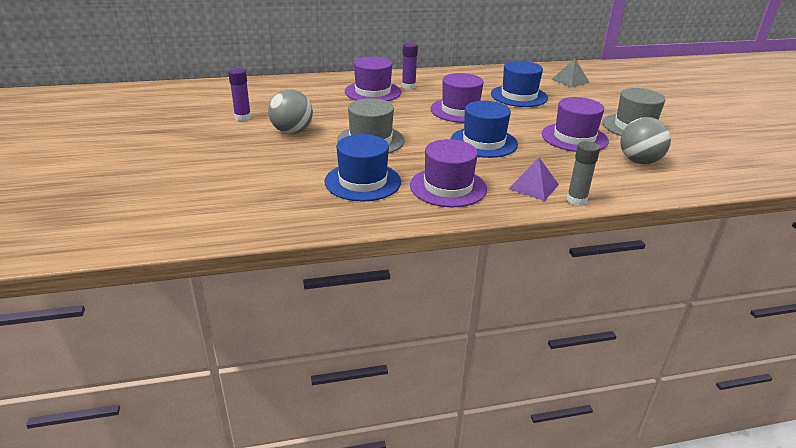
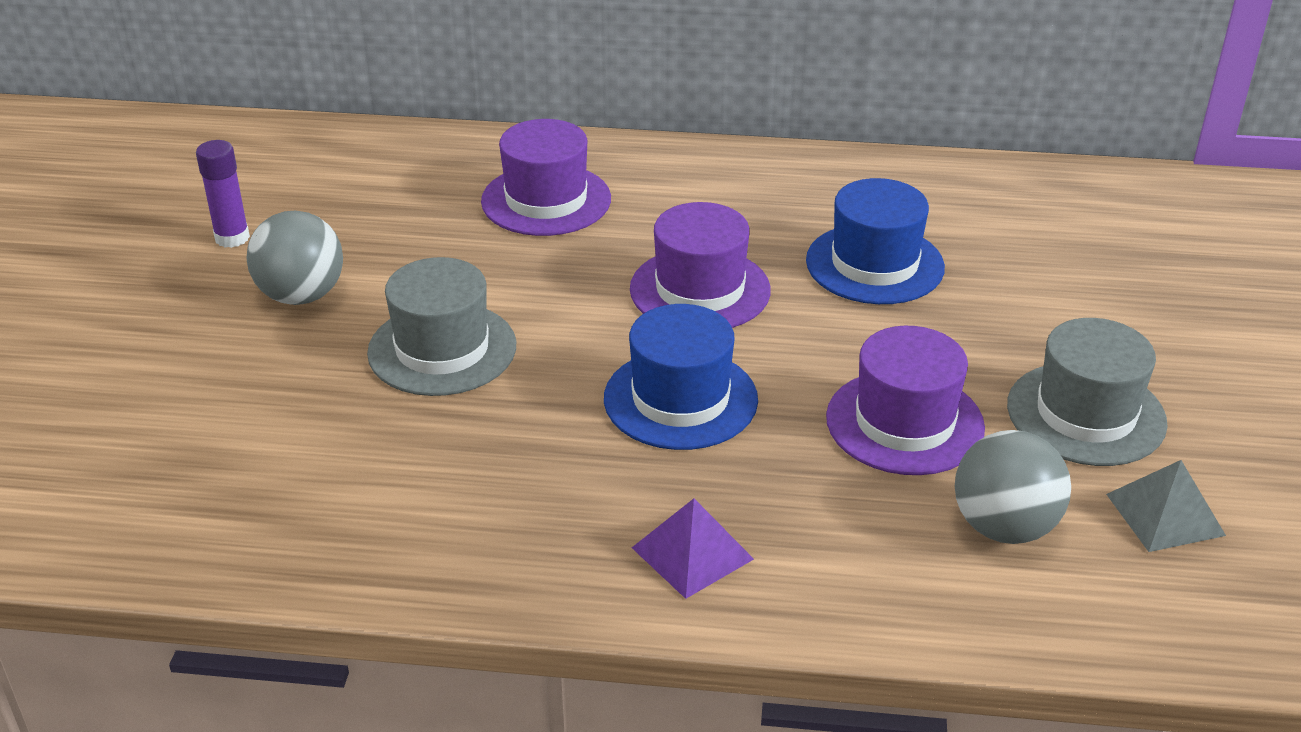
camera: 20 degrees right, 5 degrees up
blue hat [324,134,401,201] -> none
purple glue stick [402,42,418,89] -> none
purple hat [410,139,487,207] -> none
grey pyramid [552,59,590,88] -> grey pyramid moved to [1106,460,1226,552]
grey glue stick [567,141,600,206] -> none

